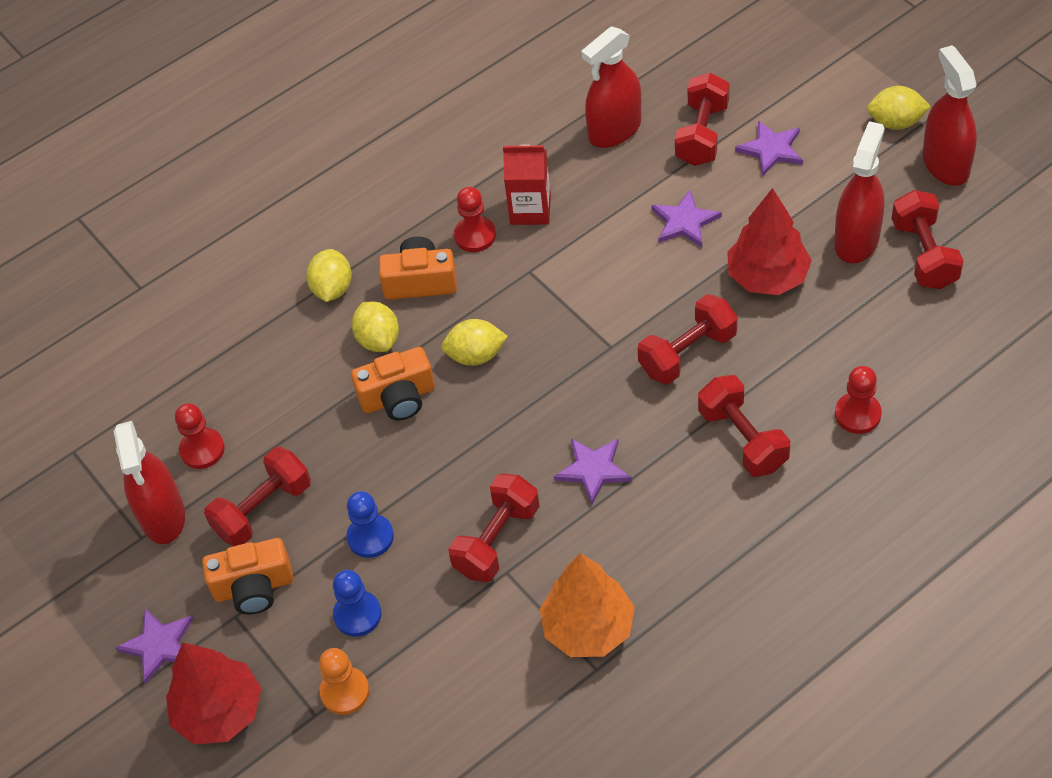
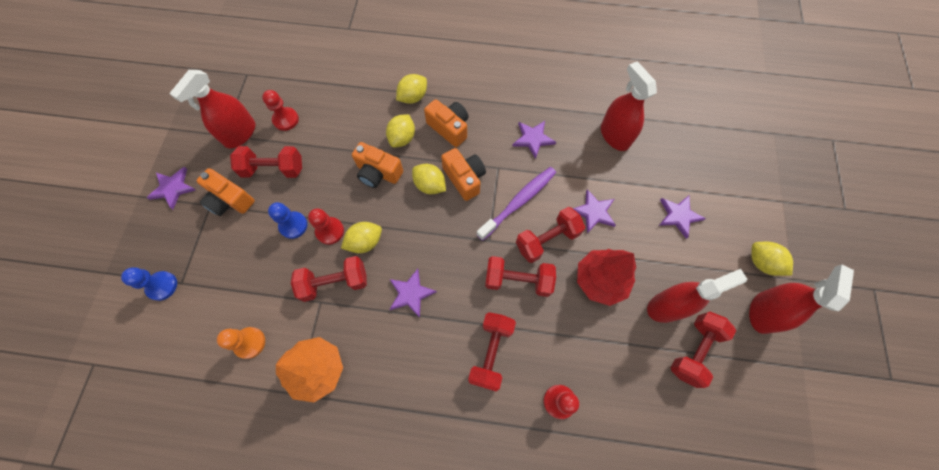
camera: 40 degrees right, 15 degrees up
red tree [166,643,261,744] -> none
orange pawn [319,648,370,715] -> orange pawn moved to [217,327,265,359]
blue pawn [333,570,382,637] -> blue pawn moved to [121,267,177,301]
red pawn [454,187,496,252] -> red pawn moved to [308,208,344,245]
red carton [503,145,551,225] -> purple star [512,121,556,159]
red spray bottle [581,26,641,148] -> red spray bottle turned 60 degrees clockwise [601,61,657,151]
red dumbbell [675,72,729,166] -> red dumbbell moved to [516,207,585,263]
none -> yellow lemon [341,222,382,253]
none -> orange camera [441,148,486,201]
none -> purple toothbrush [476,167,556,241]

